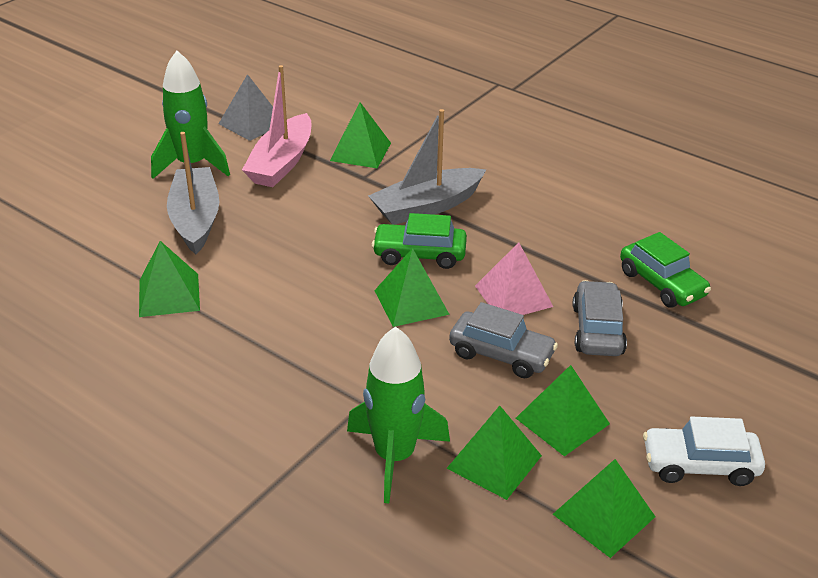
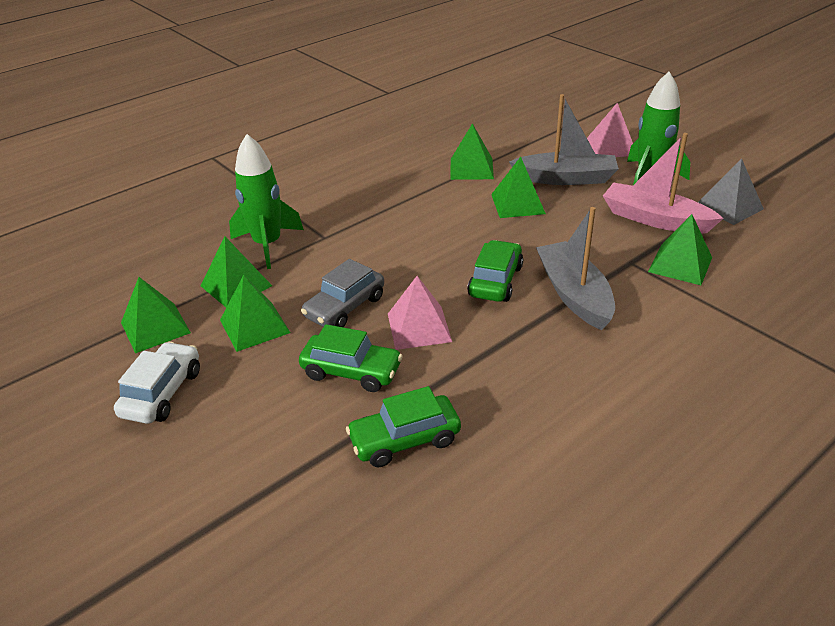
camera: 105 degrees right, 0 degrees up
green pyramid [374,248,450,327] -> green pyramid moved to [491,157,546,218]
grey car [573,280,627,356] -> green car [299,324,403,392]
none -> pink pyramid [587,103,633,157]

